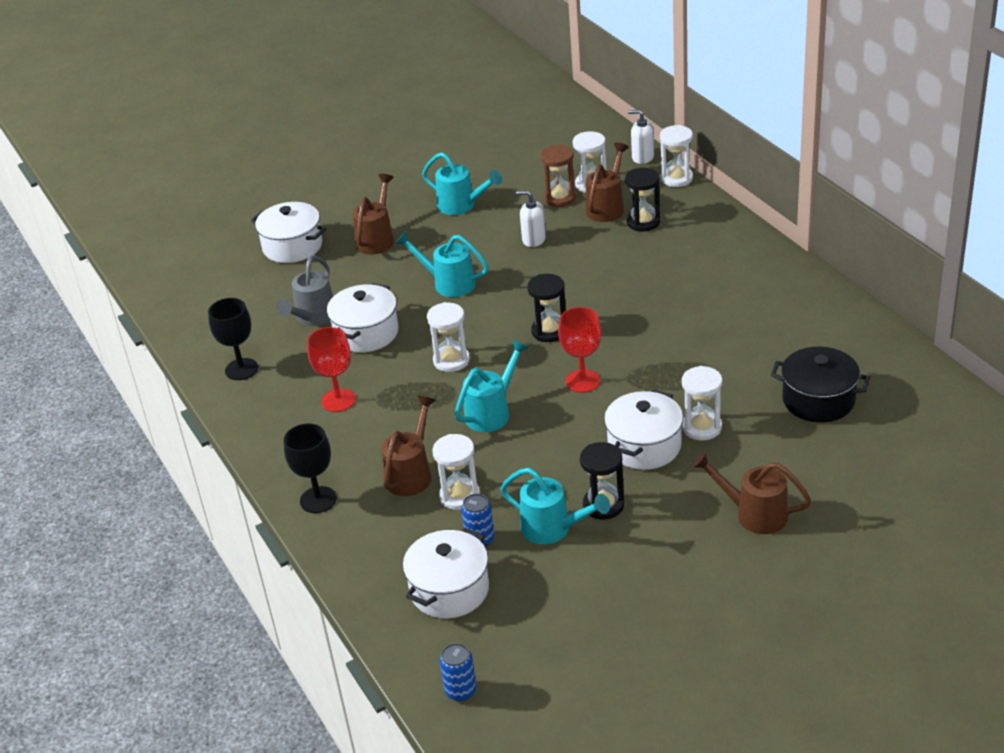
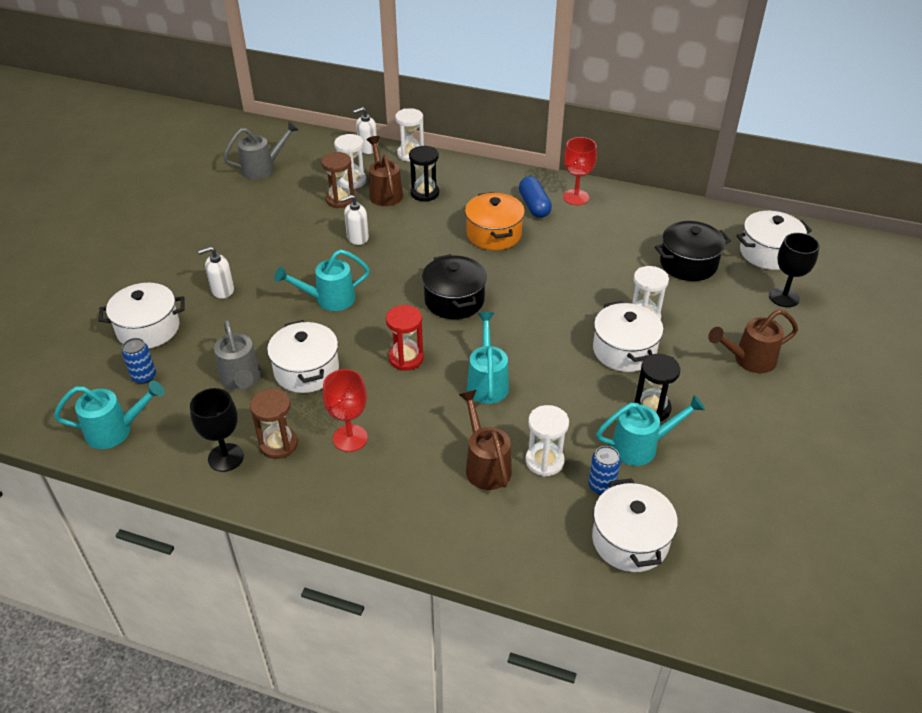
camera: 45 degrees left, 5 degrees up
black goblet [284,423,337,513] -> black goblet moved to [769,233,819,307]
brown watering can [352,174,394,255] -> white soap dispenser [198,247,234,299]
turquoise watering can [422,152,502,215] -> turquoise watering can moved to [54,381,165,449]
white hourglass [427,302,470,372] -> red hourglass [386,305,424,371]
blue can [440,643,476,701] -> blue can moved to [122,338,156,384]
black hourglass [527,274,566,342] -> black pot [422,254,487,319]
red goblet [558,307,601,393] -> red goblet moved to [563,137,597,205]
none -> grey watering can [223,121,299,180]
none -> brown hourglass [250,389,298,459]
none -> orange pot [465,192,525,250]
none -> blue capsule [519,176,552,218]
none -> white pot [736,211,812,270]

